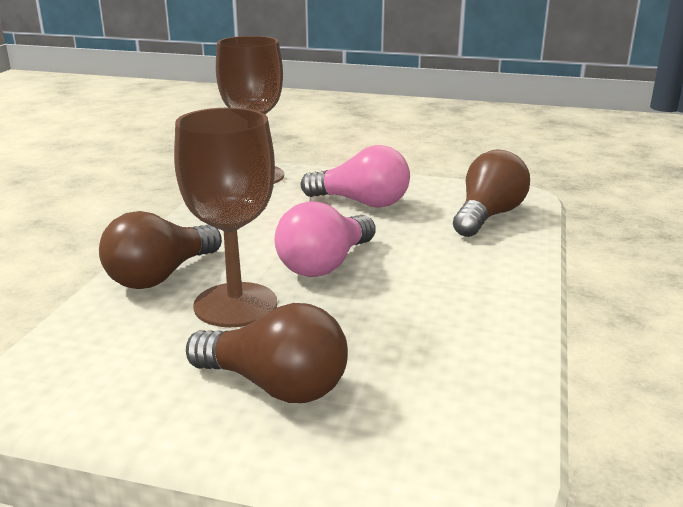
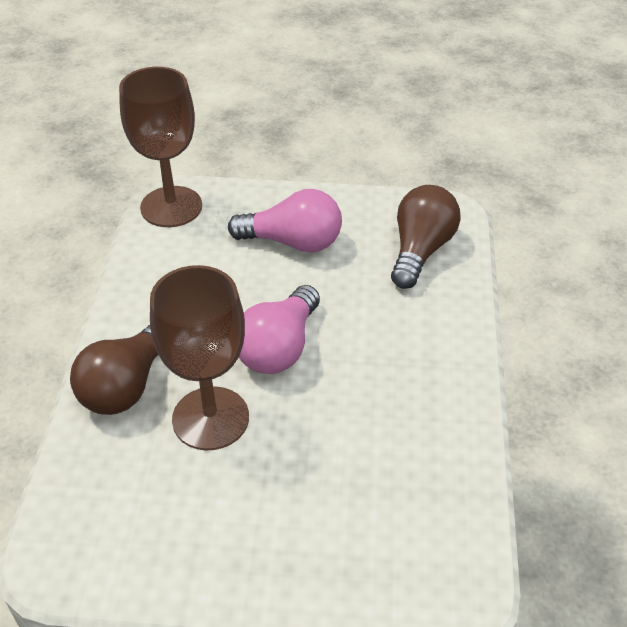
camera: 10 degrees left, 20 degrees up
brown light bulb [186,303,348,403] -> none

